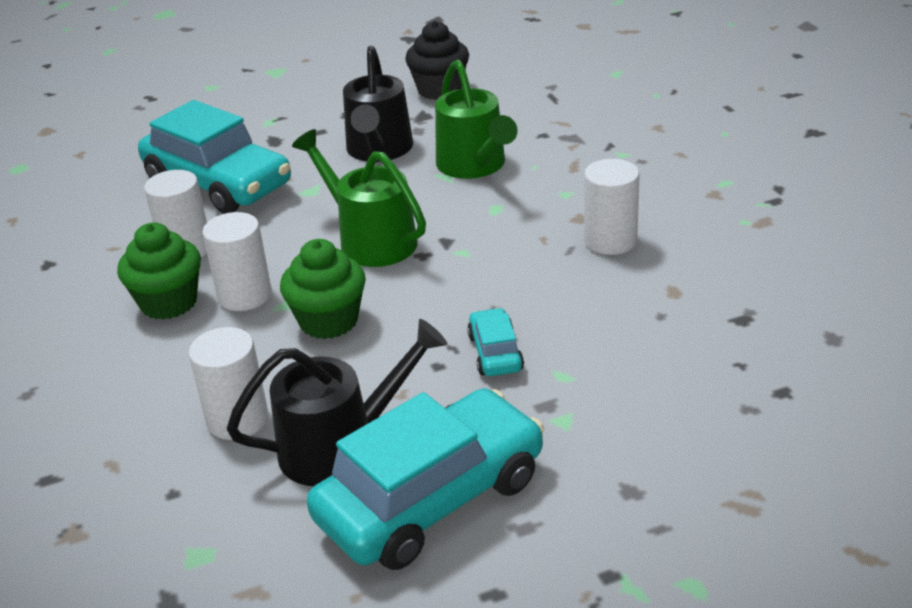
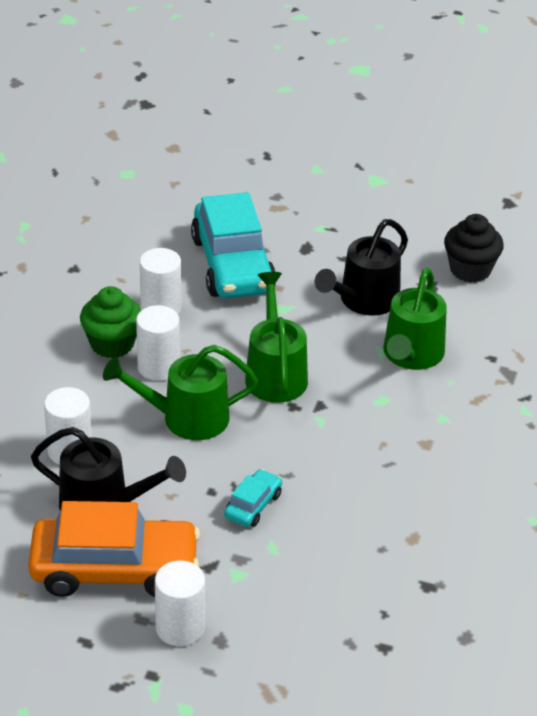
camera: 35 degrees right, 5 degrees up
green cupcake [280,239,366,339] -> green watering can [103,345,258,440]
turquoise car [307,388,544,570] -> orange car [28,501,200,597]
white cylinder [584,159,640,255] -> white cylinder moved to [155,561,205,646]

